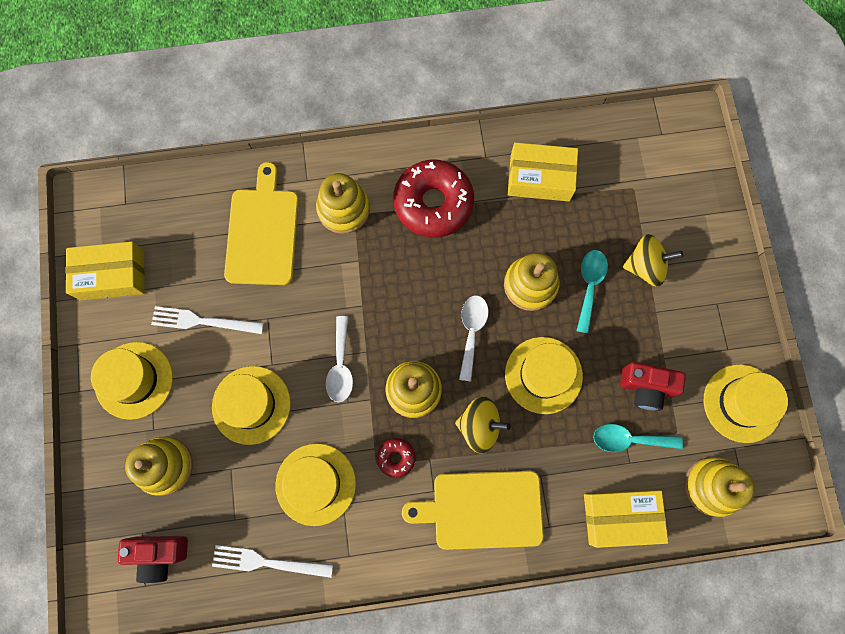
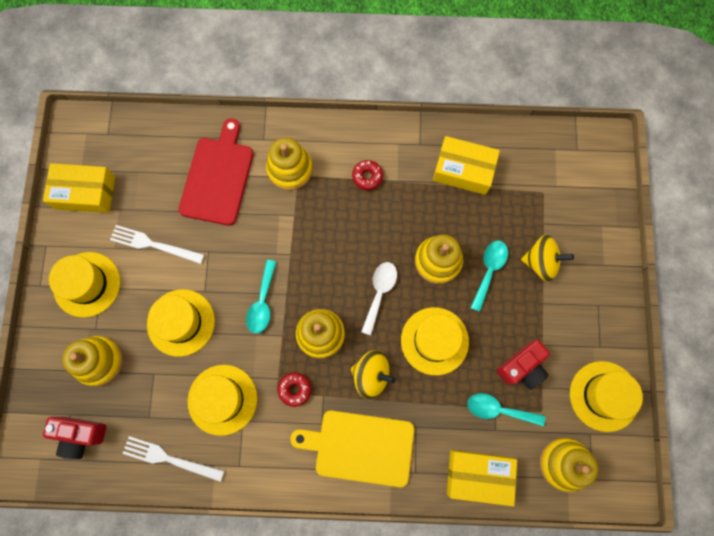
camera: 10 degrees right, 0 degrees up
yellow cutting board [224,162,299,285] -> red cutting board [179,118,254,226]
white spoon [326,316,353,402] -> turquoise spoon [246,260,276,333]
red donut [393,160,474,238] -> red donut [352,160,383,190], size x0.45
red camera [620,362,686,411] -> red camera turned 60 degrees counterclockwise [497,340,550,390]

